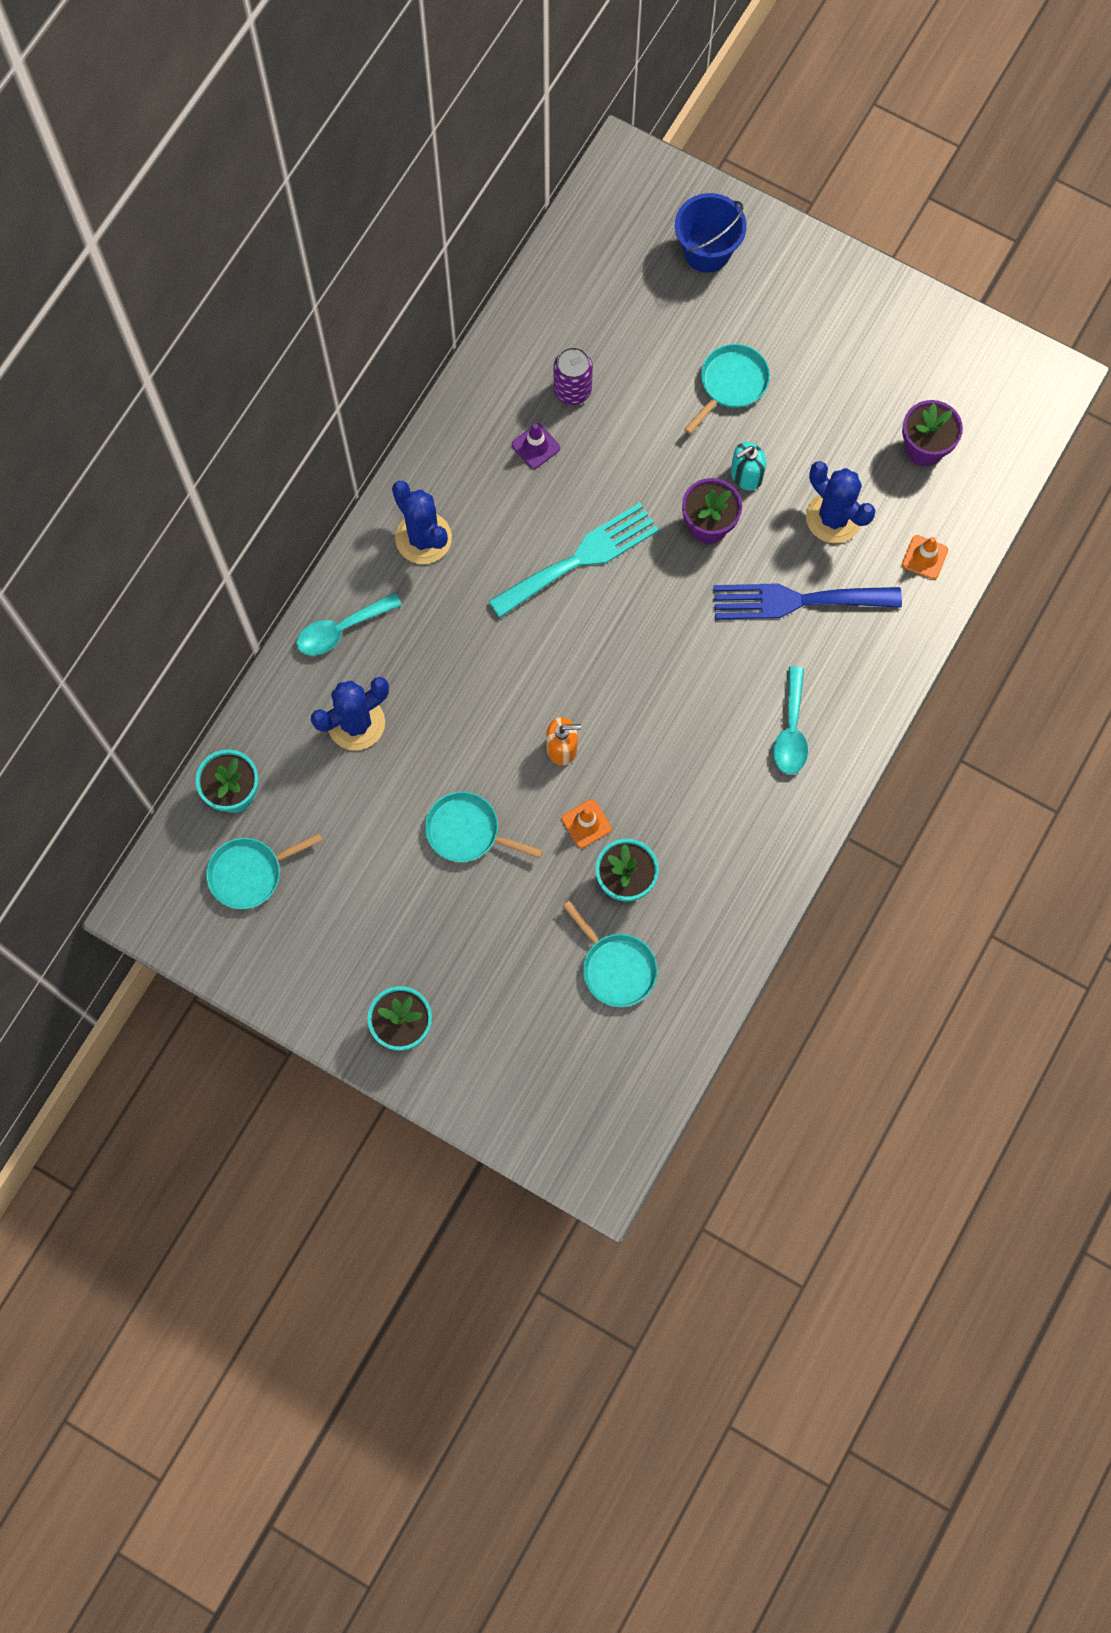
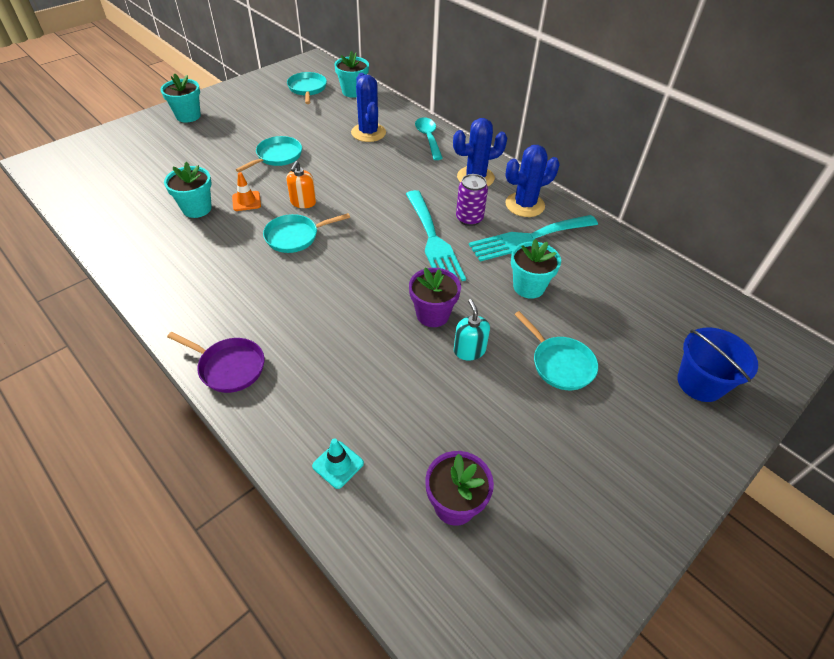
camera: 105 degrees right, 25 degrees down
purple traffic cone [512,423,560,469] -> turquoise fork [469,215,598,261]
purple can [554,347,593,405] -> purple can moved to [456,174,488,226]
turquoise pan [563,901,658,1007] -> turquoise pan moved to [263,213,350,253]
blue fork [714,583,902,619] -> none
turquoise spoon [773,666,808,774] -> none
blue cactus [806,461,876,543] -> blue cactus moved to [505,145,560,217]
orange traffic cone [902,535,948,579] -> turquoise traffic cone [312,438,364,489]
none -> purple pan [167,332,264,393]
none -> turquoise flower pot [511,239,561,299]

